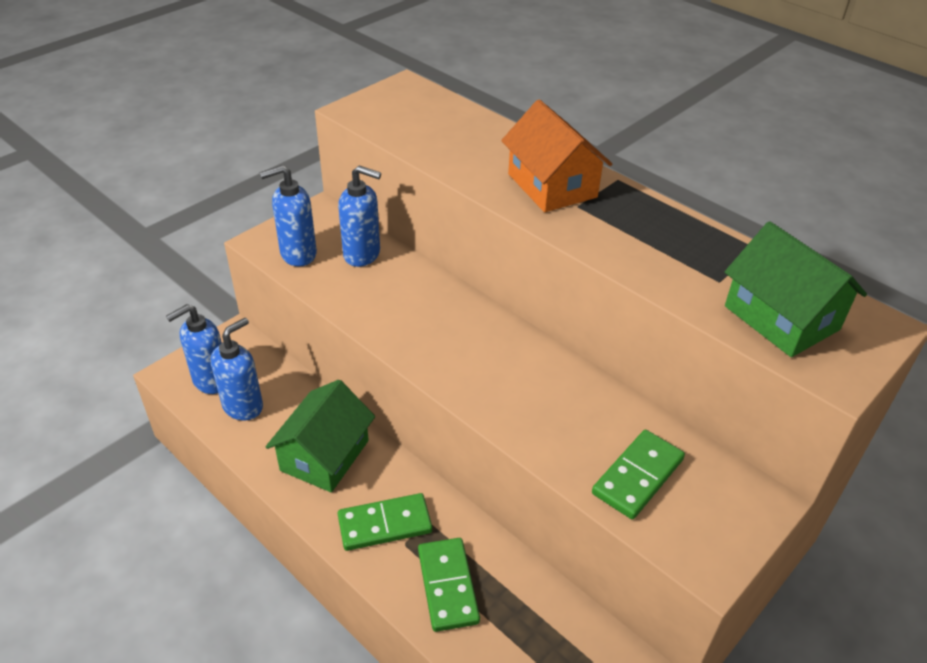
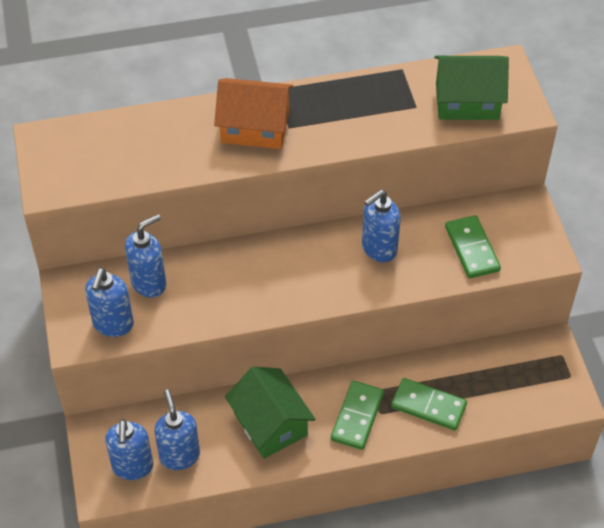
camera: 55 degrees left, 10 degrees up
none -> blue soap dispenser [362,190,401,262]

